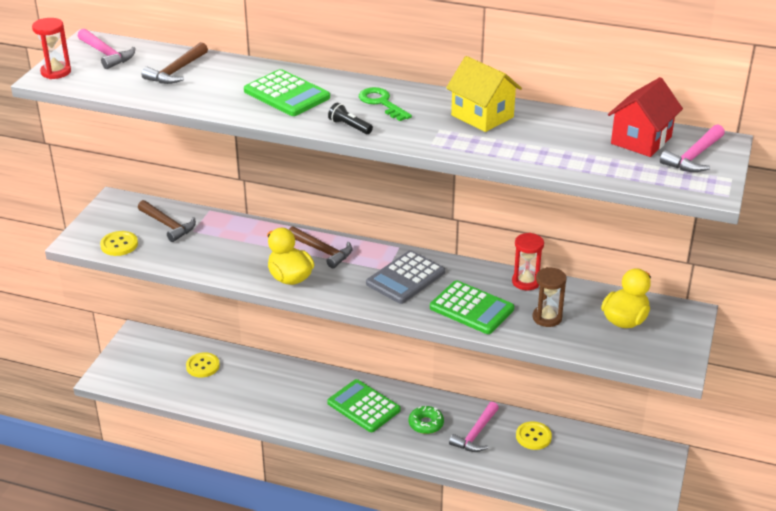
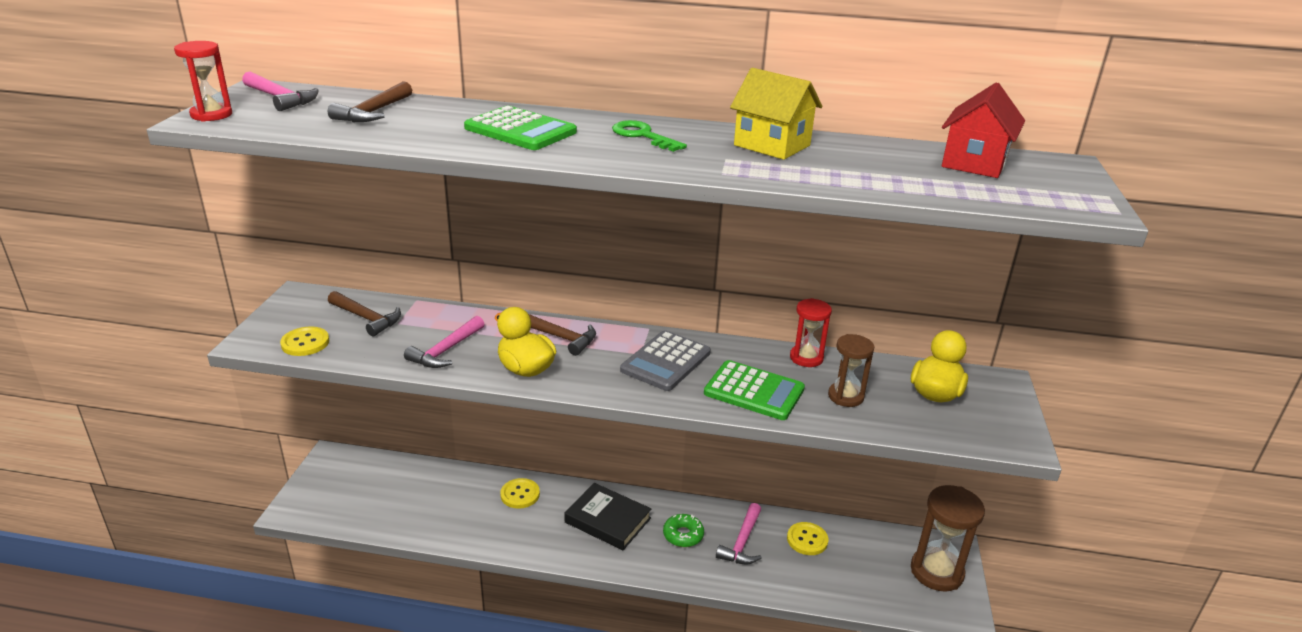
camera: 10 degrees left, 5 degrees down
yellow button [186,352,220,377] -> yellow button moved to [500,478,540,509]
green calculator [327,379,401,432] -> black book [564,483,651,550]
black flashlight [328,103,373,134] -> none
pink hammer [660,124,725,172] -> pink hammer moved to [404,316,485,368]
none -> brown hourglass [911,485,985,592]

